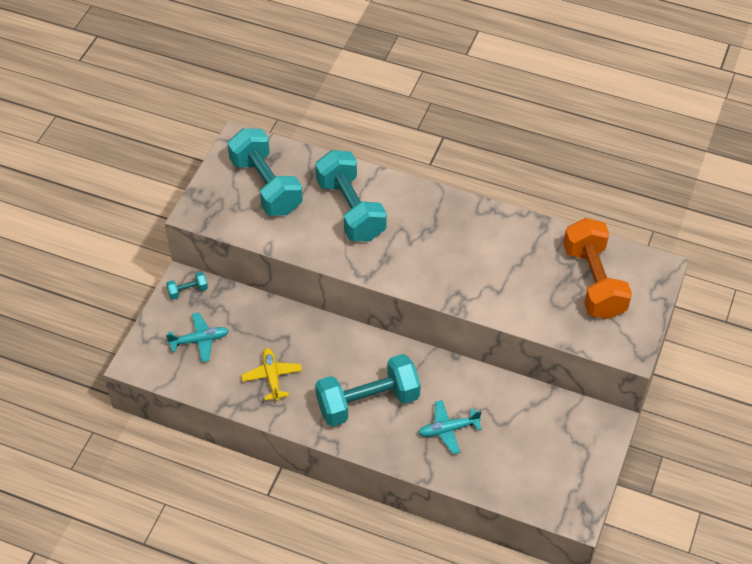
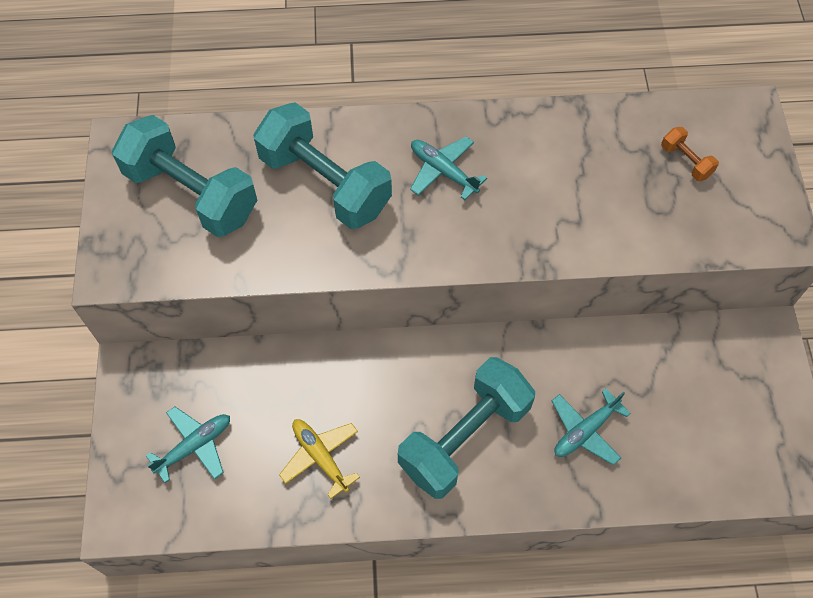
camera: 25 degrees left, 10 degrees up
turquoise dumbbell [166,272,208,300] -> none
orange dumbbell [563,218,632,319] -> orange dumbbell [661,127,719,181], size x0.42
none -> turquoise plane [410,136,487,200]

